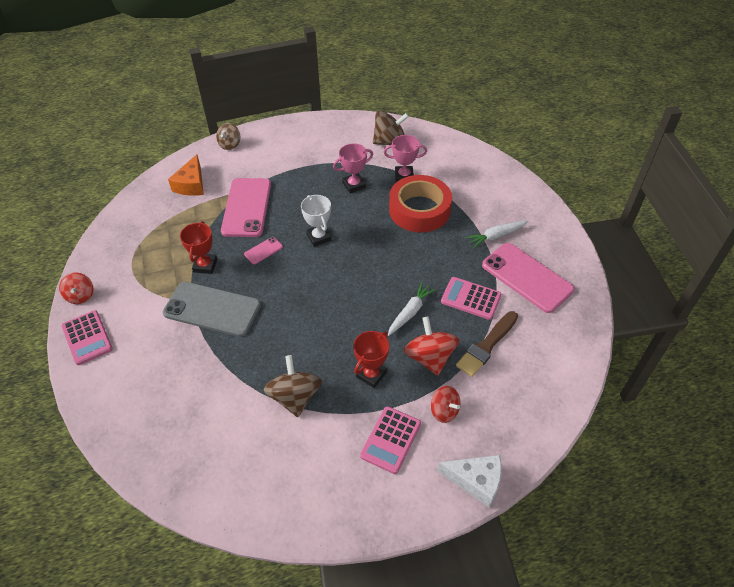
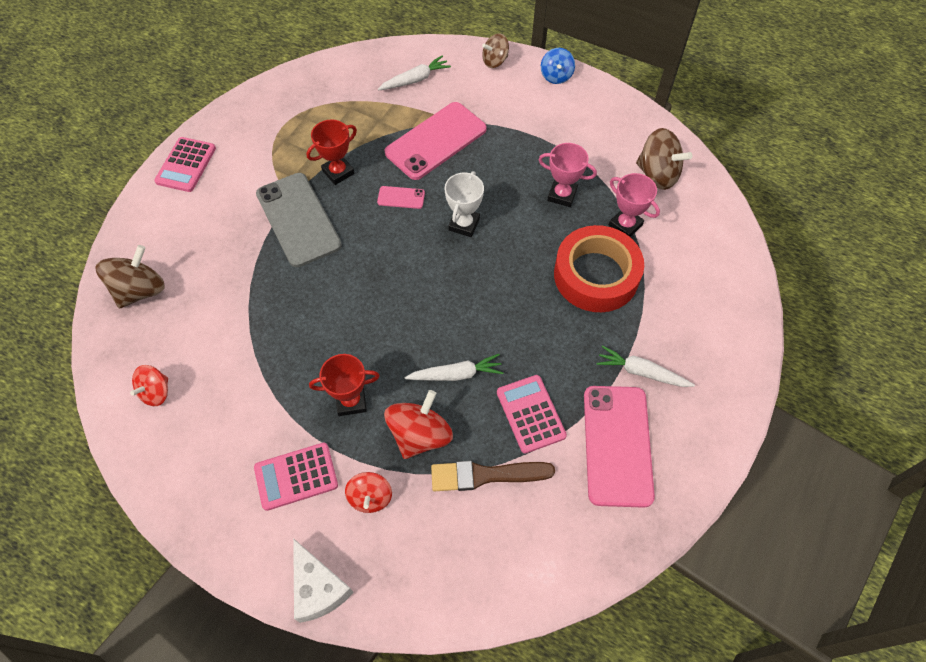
camera: 45 degrees right, 10 degrees up
red spinning top [59,273,94,304] -> red spinning top moved to [130,365,168,406]
orange cheese [168,155,204,196] -> white carrot [378,56,451,90]
brown spinning top [264,355,322,417] -> brown spinning top moved to [95,245,165,308]
none -> blue spinning top [541,48,575,84]

